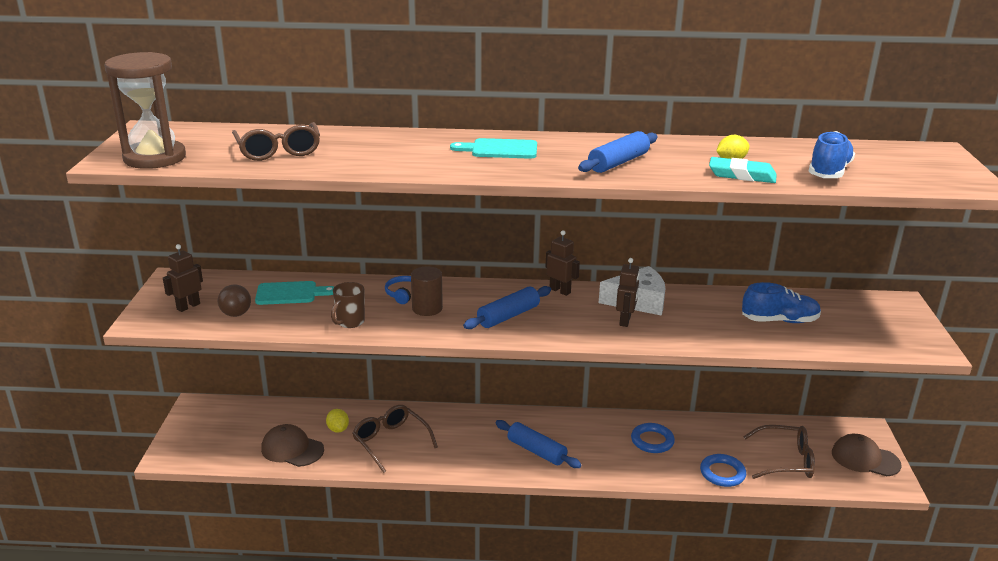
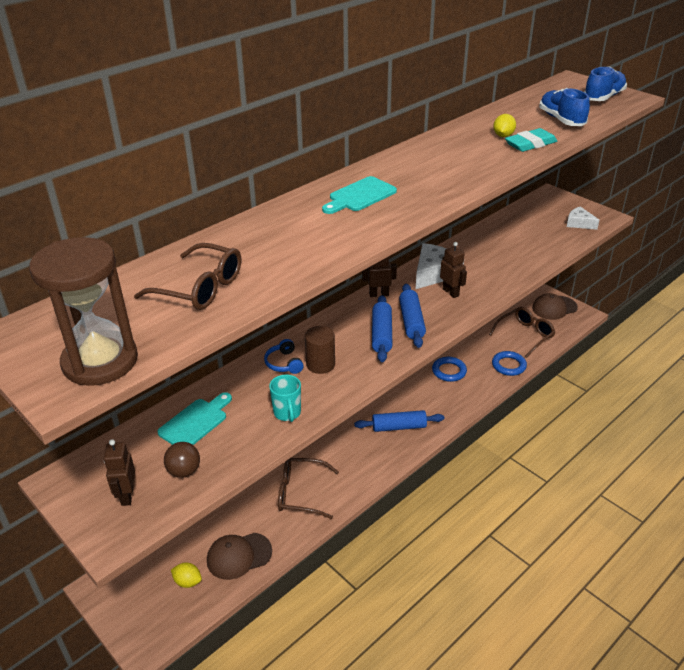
camera: 45 degrees left, 10 degrees up
yellow lemon [326,409,349,433] -> yellow lemon moved to [171,563,202,588]
brown mug [331,282,365,328] -> turquoise mug [269,375,301,422]
blue rolling pin [578,131,657,173] -> blue rolling pin moved to [399,284,426,348]
blue shoe [742,282,821,323] -> blue shoe moved to [584,67,627,101]
none -> white cheese [567,206,599,230]

